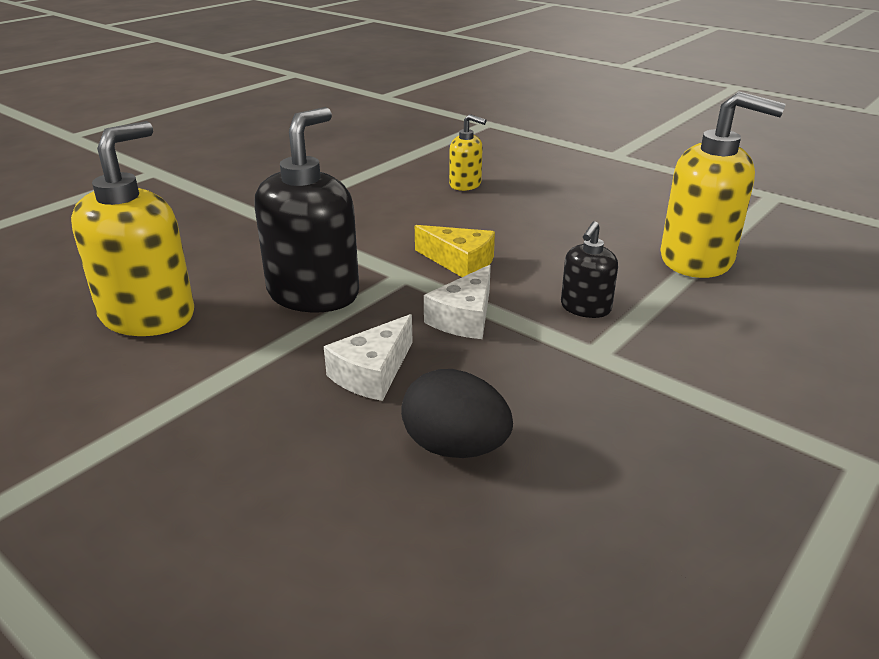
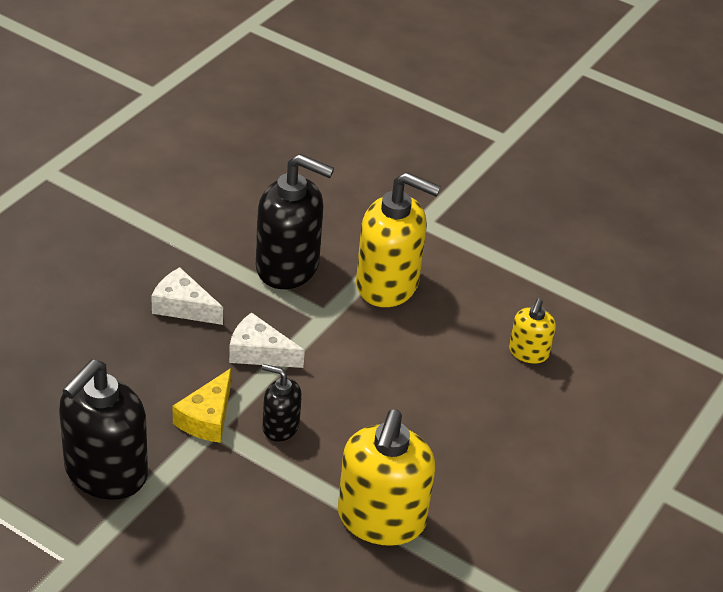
camera: 80 degrees right, 10 degrees up
yellow soap dispenser [71,121,194,336] -> yellow soap dispenser moved to [356,172,441,307]
black egg [401,369,513,458] -> none
yellow cheese [415,225,495,277] -> yellow cheese moved to [173,368,231,443]
none -> black soap dispenser [59,359,148,500]

